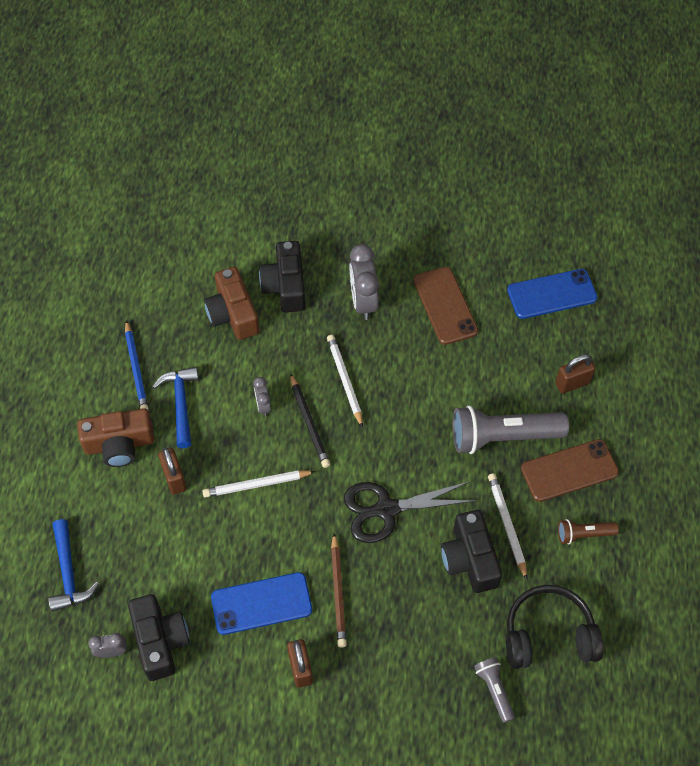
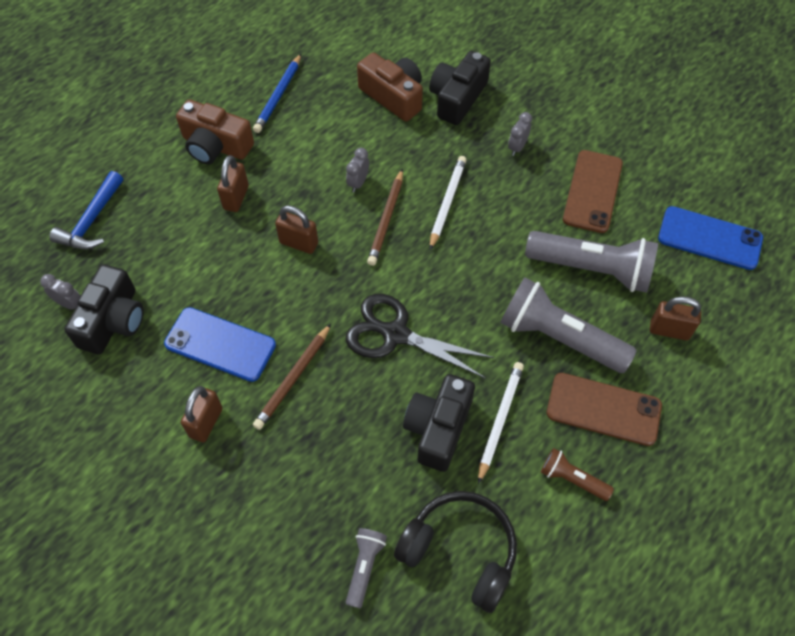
camera: 35 degrees right, 0 degrees up
blue hammer [152,367,199,448] -> none
white pencil [202,471,316,498] -> brown padlock [275,205,318,254]
brown camera [204,267,259,340] -> brown camera turned 120 degrees clockwise [357,53,423,121]
black pencil [290,373,330,468] -> brown pencil [367,169,403,266]
grey clock [350,244,379,320] -> grey clock [508,112,532,156], size x0.53
none -> grey flashlight [525,231,658,293]

